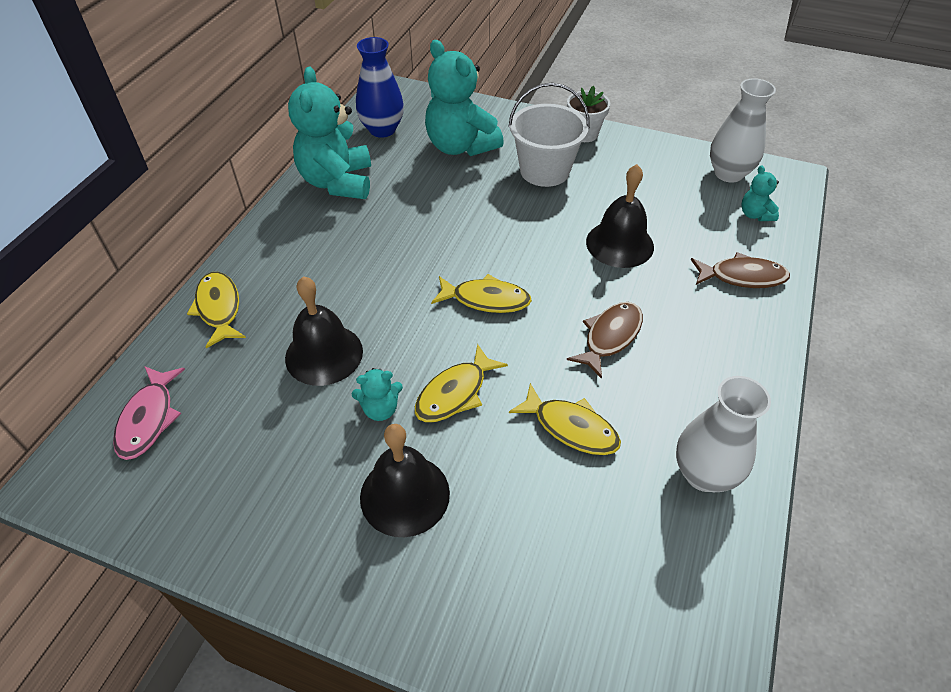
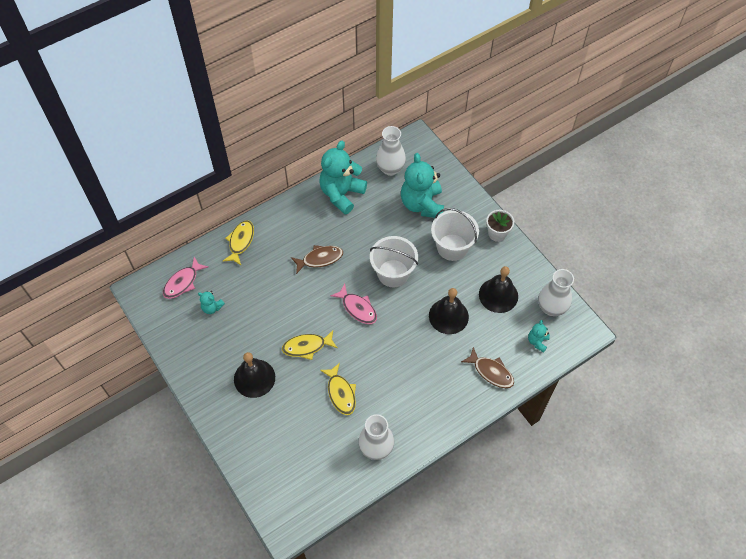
camera: 35 degrees right, 10 degrees up
black bell [285,276,363,386] -> black bell moved to [479,266,518,313]
turquoise teddy bear [352,368,403,421] -> turquoise teddy bear moved to [198,291,225,314]
blue vase [356,37,404,138] -> white vase [376,126,406,176]
yellow fish [431,274,532,313] -> pink fish [330,284,377,324]
brown fish [567,302,643,379] -> brown fish moved to [291,245,343,274]
none -> white bucket [370,236,418,287]

